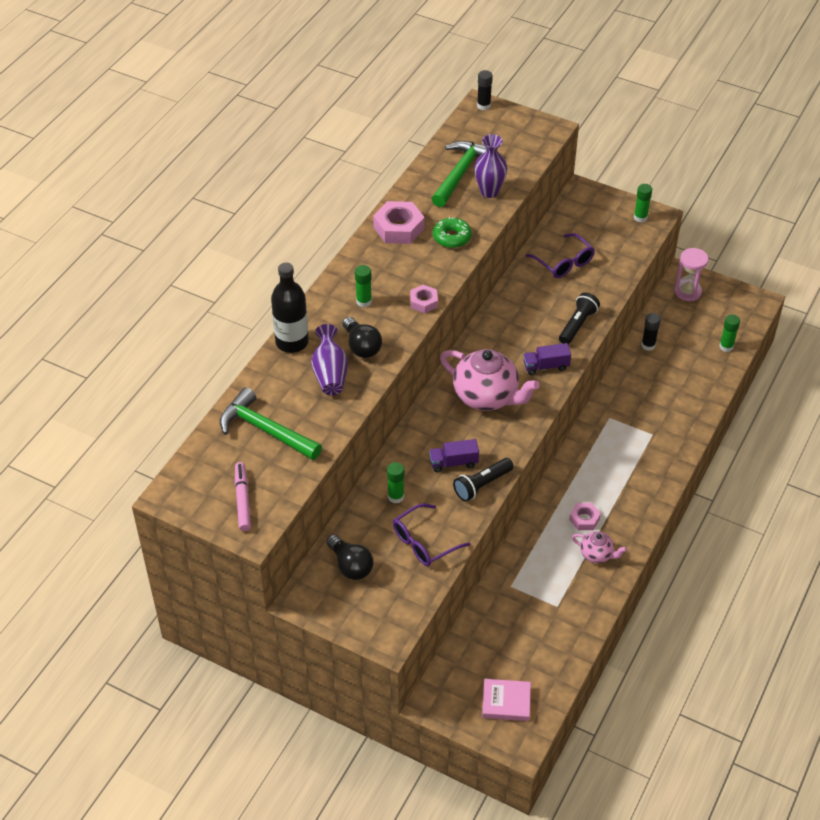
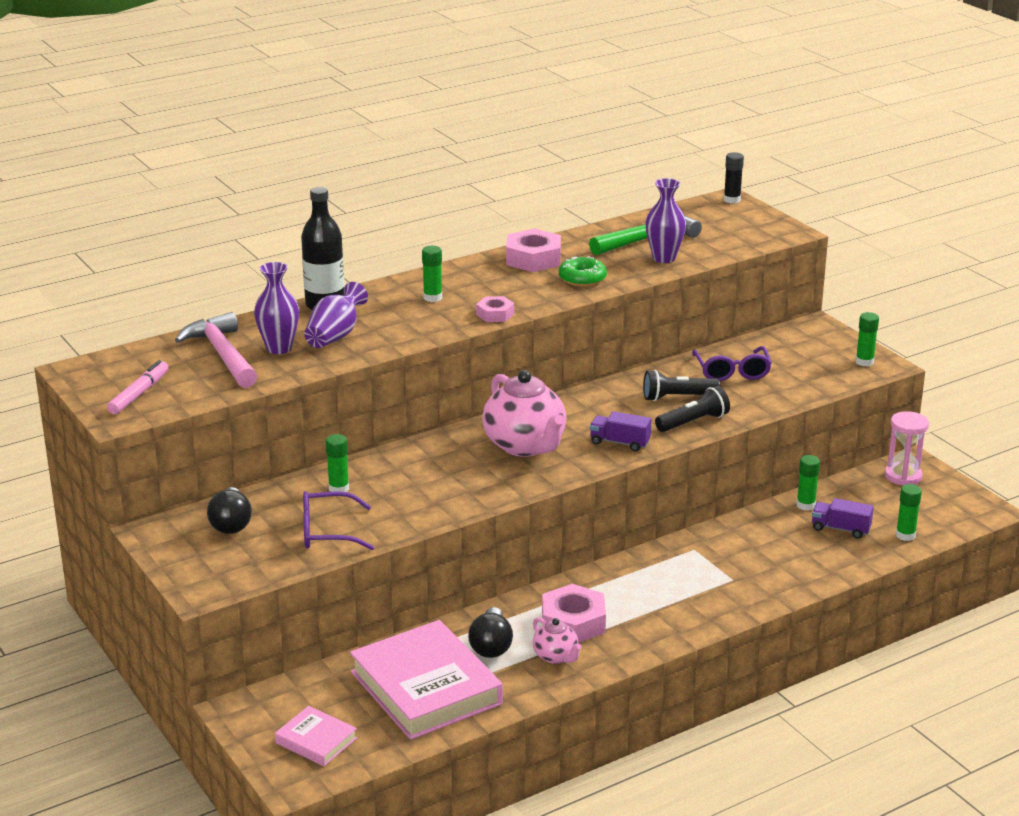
camera: 30 degrees right, 20 degrees down
green hammer [220,387,322,460] -> pink hammer [175,312,257,388]
black light bulb [343,317,382,358] -> black light bulb moved to [468,607,513,658]
purple truck [429,439,479,472] -> purple truck moved to [812,498,874,538]
black flashlight [453,458,514,502] -> black flashlight moved to [643,370,720,401]
pink nut [569,503,601,530] -> pink nut [542,584,606,643], size x1.72
black glue stick [641,313,661,351] -> green glue stick [796,455,820,511]
none -> purple vase [254,262,299,354]
none -> pink book [350,620,503,740]

